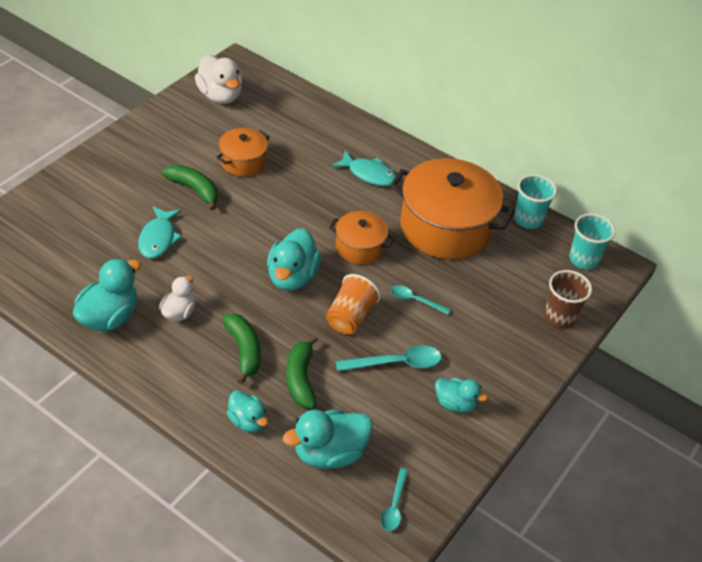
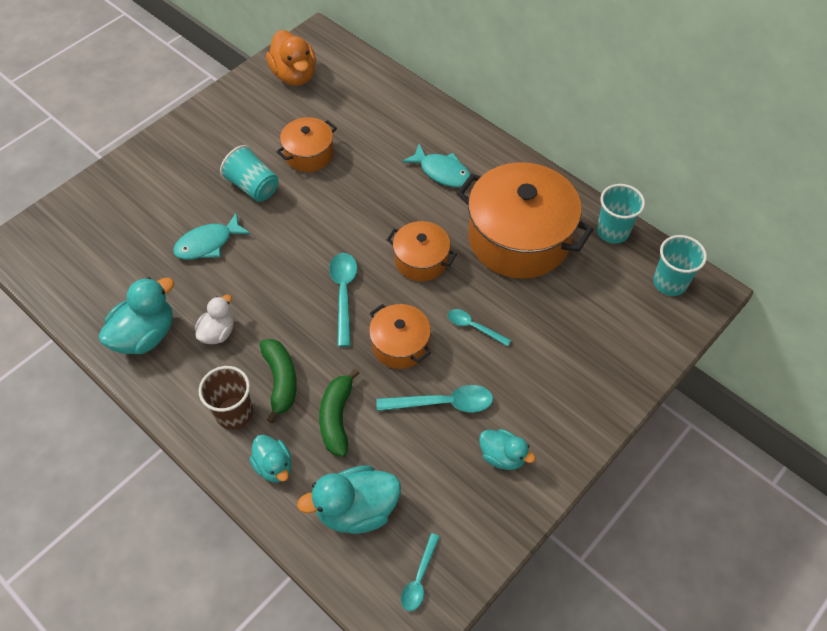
camera: 10 degrees right, 10 degrees up
turquoise fish [138,206,182,258] -> turquoise fish turned 45 degrees clockwise [173,212,251,260]
green banana [162,165,218,210] -> turquoise cup [220,145,279,202]
white duck [195,55,242,104] -> orange duck [266,30,316,86]
turquoise duck [267,228,321,291] -> turquoise spoon [329,253,357,347]
orange cup [326,274,381,334] -> orange pot [369,304,431,369]
brown cup [544,270,592,329] -> brown cup moved to [199,366,253,429]

